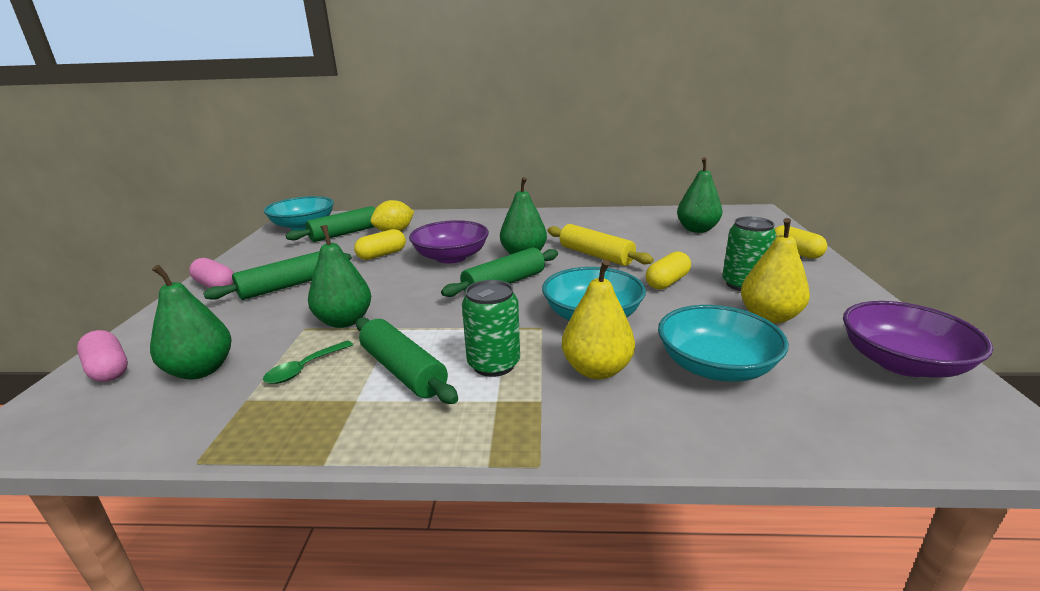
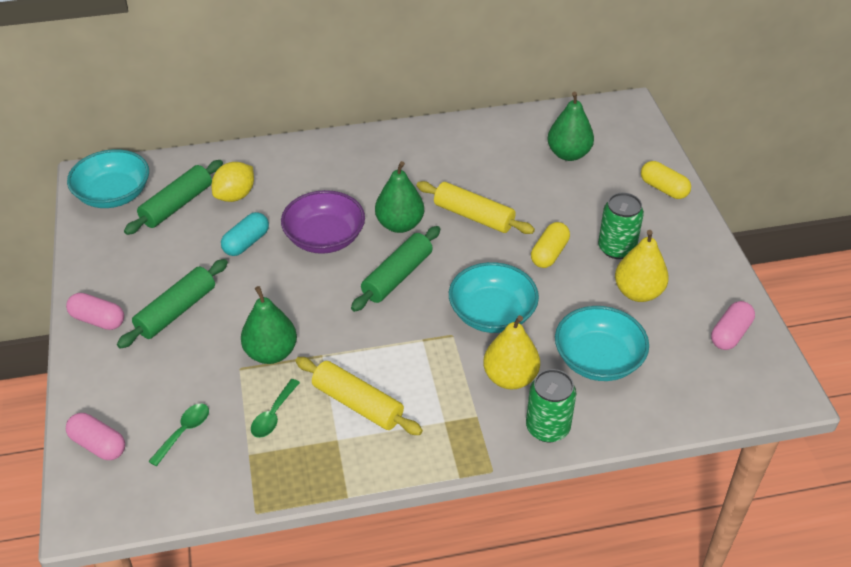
camera: 15 degrees left, 20 degrees up
green pear [150,265,231,380] -> green spoon [148,404,209,466]
yellow capsule [354,229,406,260] -> turquoise capsule [221,212,269,256]
green rolling pin [356,318,458,404] -> yellow rolling pin [295,357,423,435]
green can [462,280,520,377] -> green can moved to [526,369,576,442]
purple bowl [843,301,993,378] -> pink capsule [711,301,755,350]

